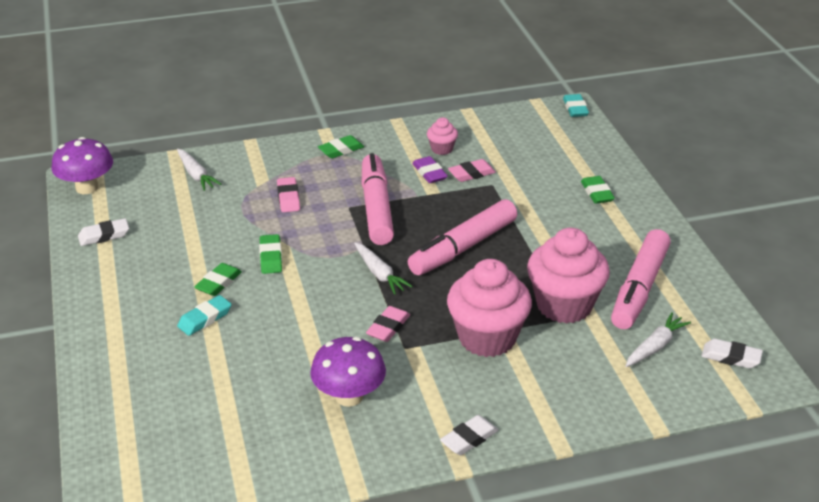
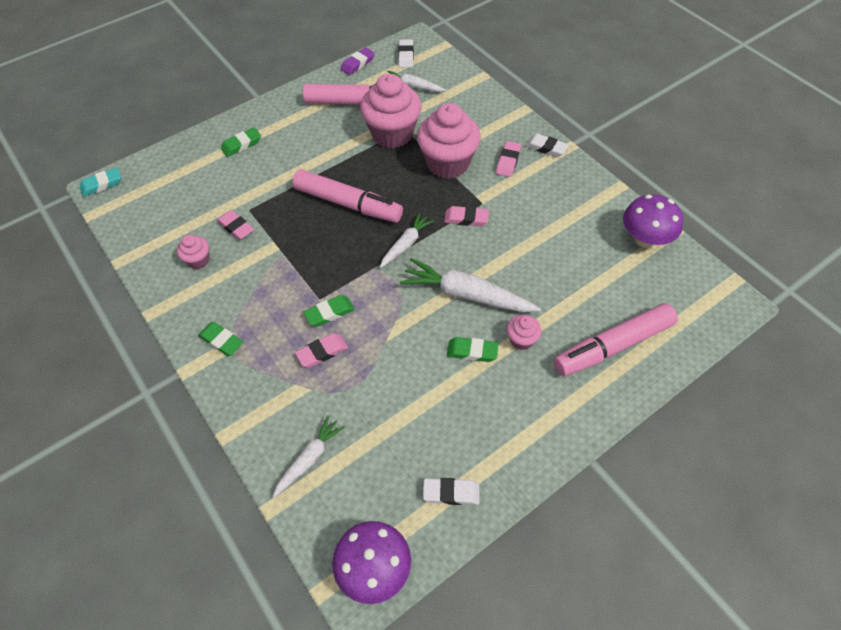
camera: 110 degrees left, 20 degrees up
white eraser [78,218,129,246] -> white eraser turned 45 degrees counterclockwise [423,478,480,505]
turquoise eraser [177,295,231,336] -> pink cupcake [507,314,542,350]
green eraser [259,234,282,274] -> green eraser moved to [304,295,355,327]
purple mushroom [310,337,386,407] -> purple mushroom moved to [623,194,683,248]
pink marker [362,153,394,245] -> pink marker moved to [553,303,678,376]
purple eraser [412,156,448,183] -> purple eraser moved to [340,47,375,75]
none -> white carrot [400,258,541,313]
none -> pink eraser [496,141,521,177]

